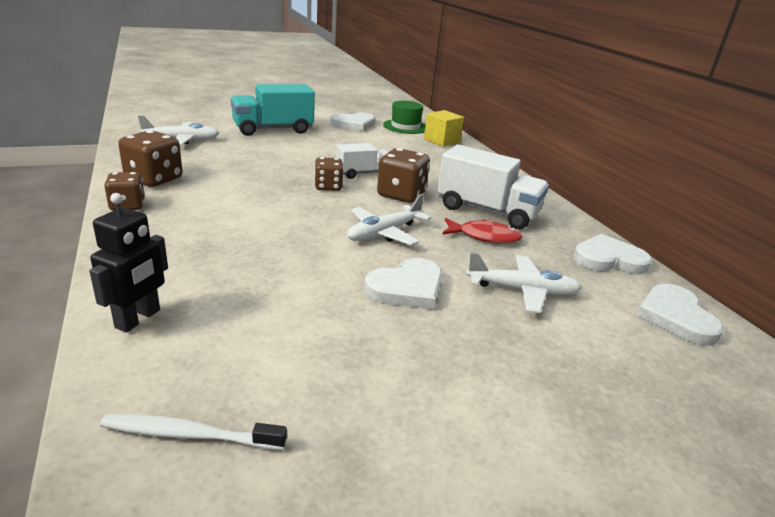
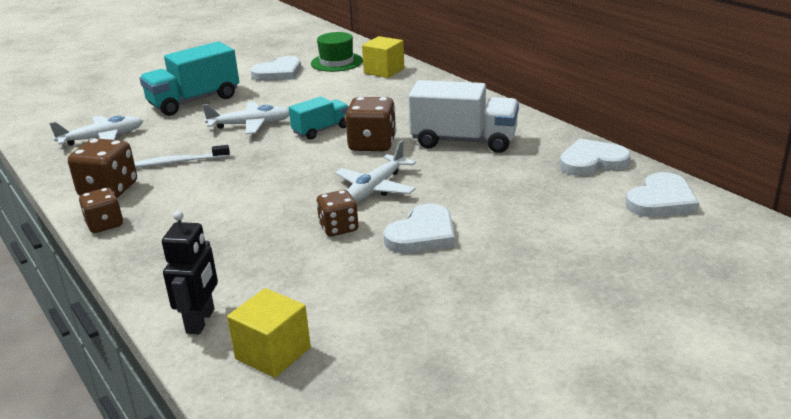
camera: 10 degrees left, 0 degrees up
white toothbrush [100,414,287,450] -> white toothbrush moved to [134,145,230,168]
brown dice [314,157,343,191] -> brown dice moved to [316,190,359,236]
white truck [336,143,388,179] -> turquoise truck [289,96,349,140]
red fish [442,218,522,244] -> none
white plane [466,252,582,313] -> white plane moved to [202,102,289,134]
white heart [636,283,724,346] -> white heart turned 120 degrees counterclockwise [626,172,699,217]
none -> yellow cube [227,288,311,378]

